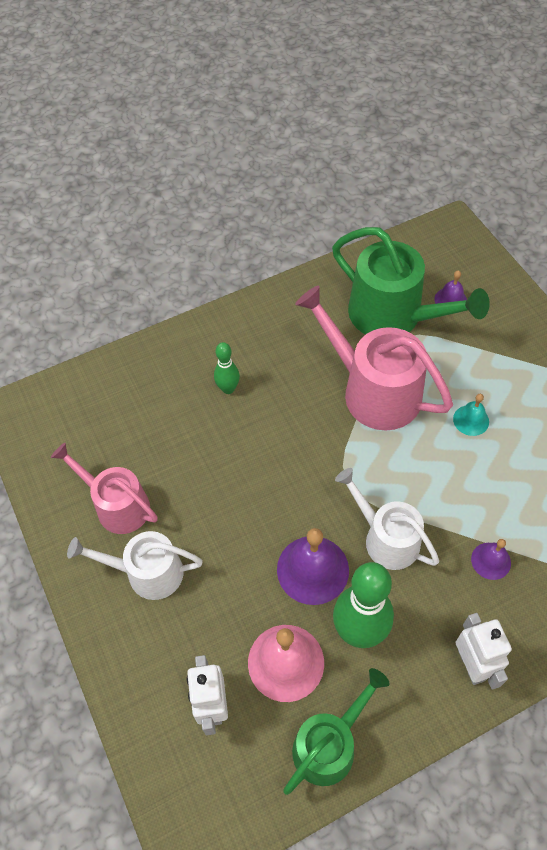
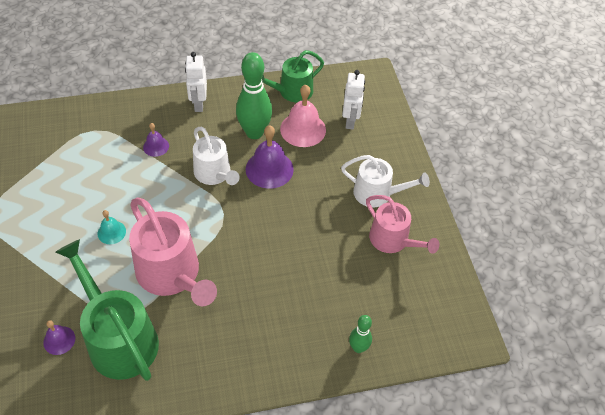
camera: 170 degrees left, 5 degrees down
green bowling pin [214,342,240,394] -> green bowling pin moved to [349,315,372,353]

